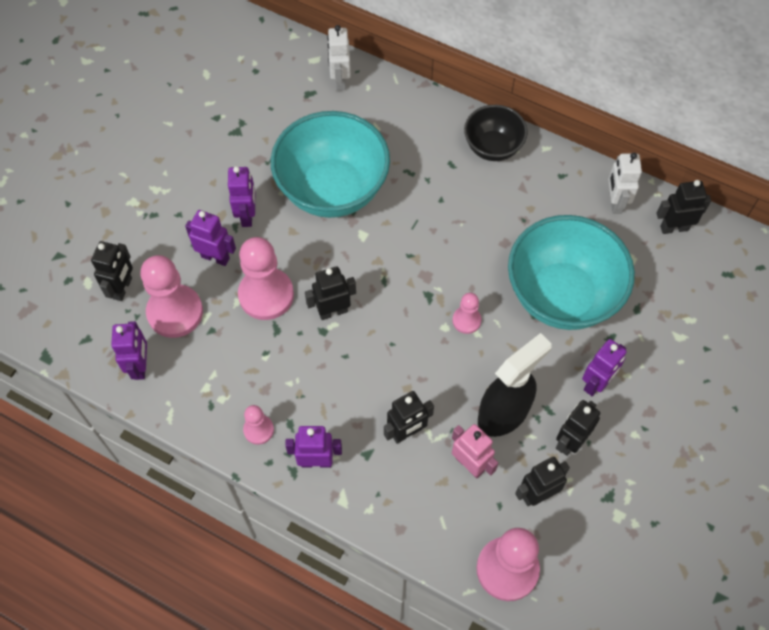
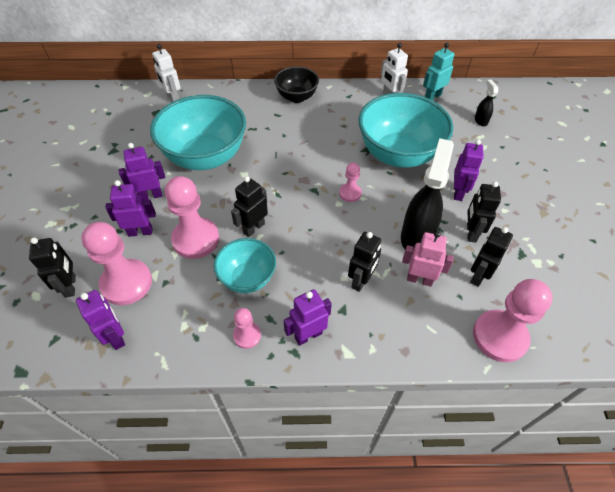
camera: 30 degrees left, 10 degrees down
purple robot [228,166,255,227] -> purple robot turned 75 degrees counterclockwise [119,143,165,200]
black robot [656,180,711,234] -> turquoise robot [423,43,454,100]
none -> turquoise bowl [214,238,276,293]
none -> black spray bottle [475,80,498,126]

